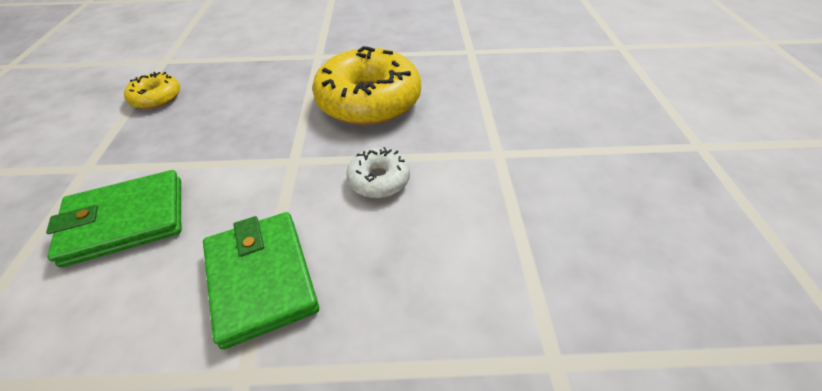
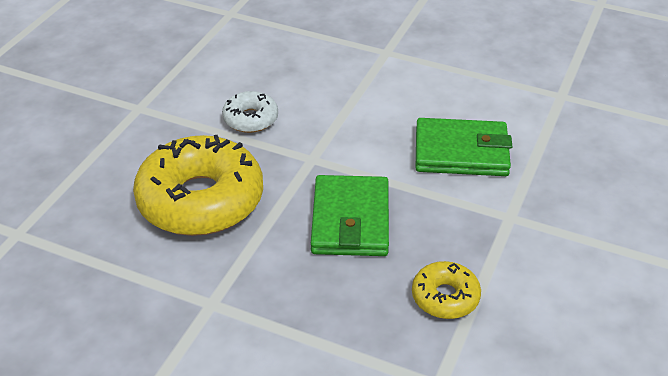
camera: 155 degrees left, 5 degrees down
green wallet [203,212,319,349] -> green wallet moved to [311,175,389,256]

